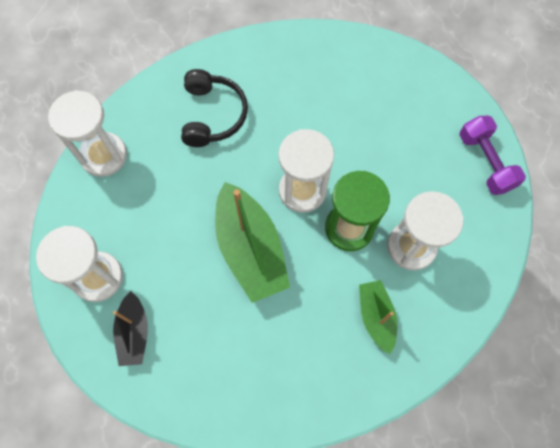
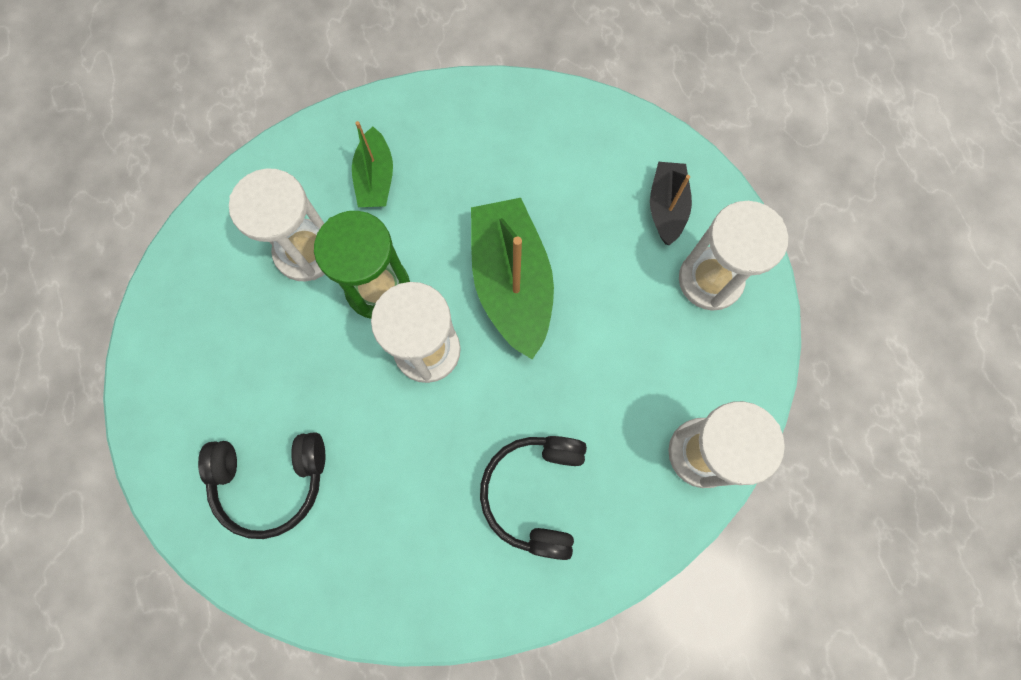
camera: 170 degrees left, 5 degrees up
purple dumbbell [459,116,526,195] -> none
none -> black headphones [198,432,325,539]

